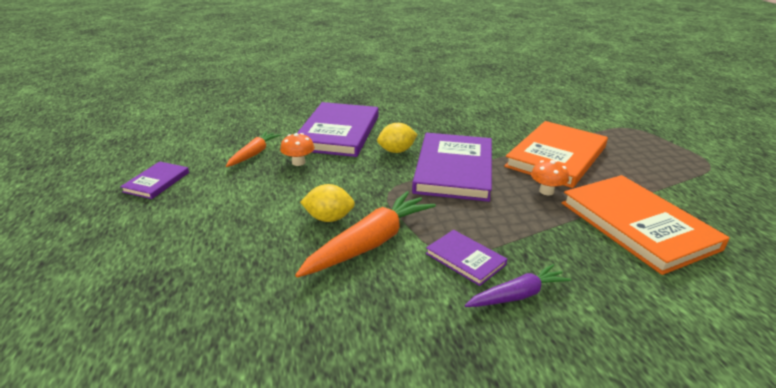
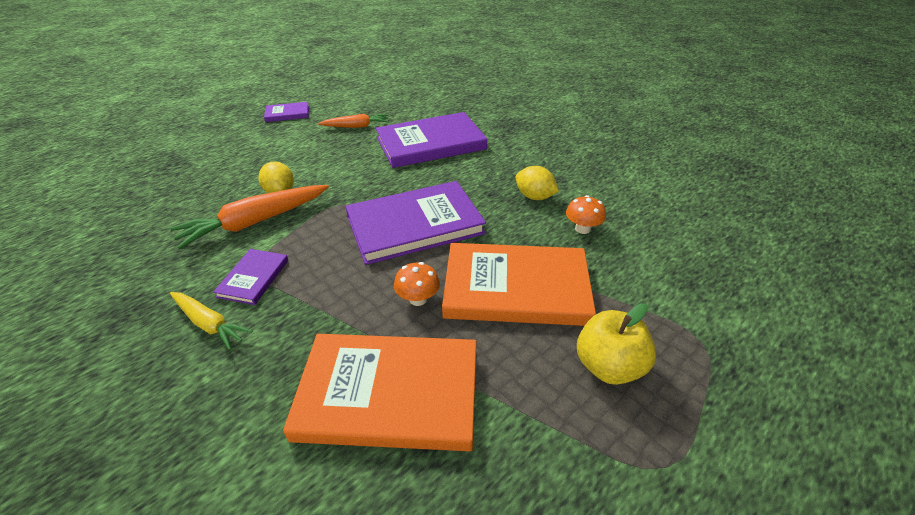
camera: 60 degrees right, 10 degrees up
orange mushroom [280,133,314,166] -> orange mushroom moved to [566,195,606,234]
orange carrot [295,191,436,278] -> orange carrot turned 135 degrees clockwise [170,185,329,249]
yellow lemon [377,123,418,153] -> yellow lemon moved to [515,166,559,200]
purple carrot [465,264,571,307] -> yellow carrot [170,292,252,350]
orange book [562,175,730,275] -> orange book turned 60 degrees clockwise [283,334,477,451]
none -> yellow apple [577,303,656,385]

